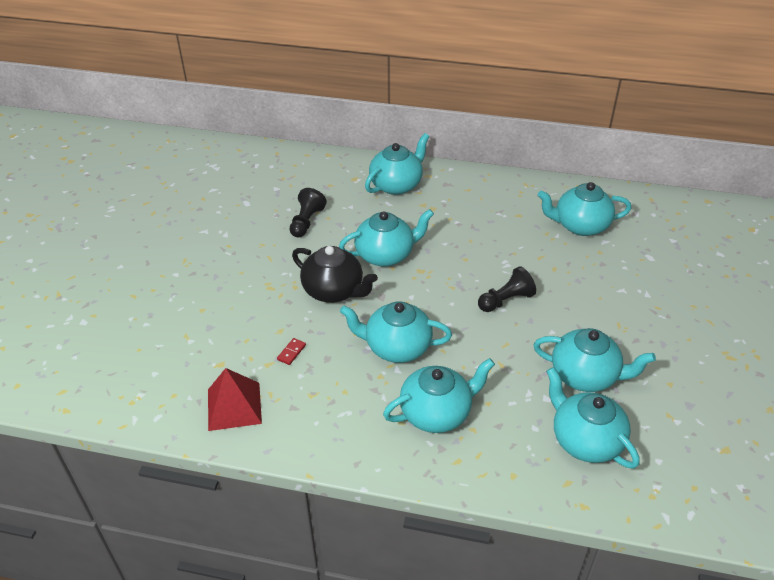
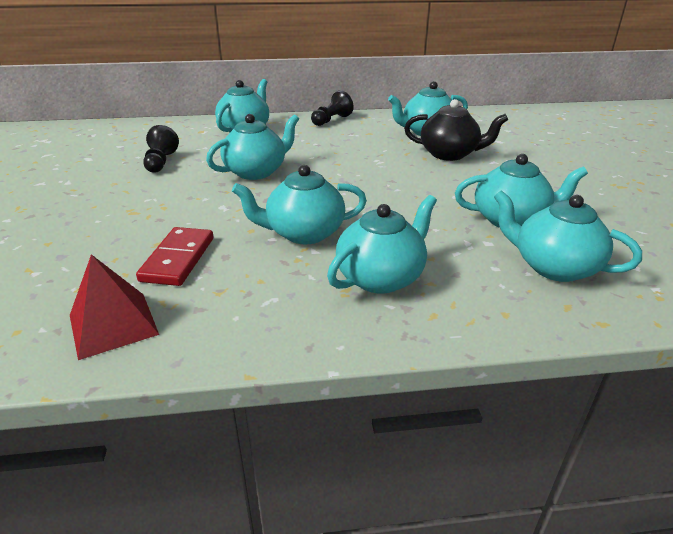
camera: 20 degrees left, 10 degrees down
red domino [277,338,306,365] -> red domino [136,227,214,286], size x2.28
black teapot [292,246,378,303] -> black teapot moved to [404,99,508,161]
black pawn [478,266,536,312] -> black pawn moved to [311,90,354,126]

